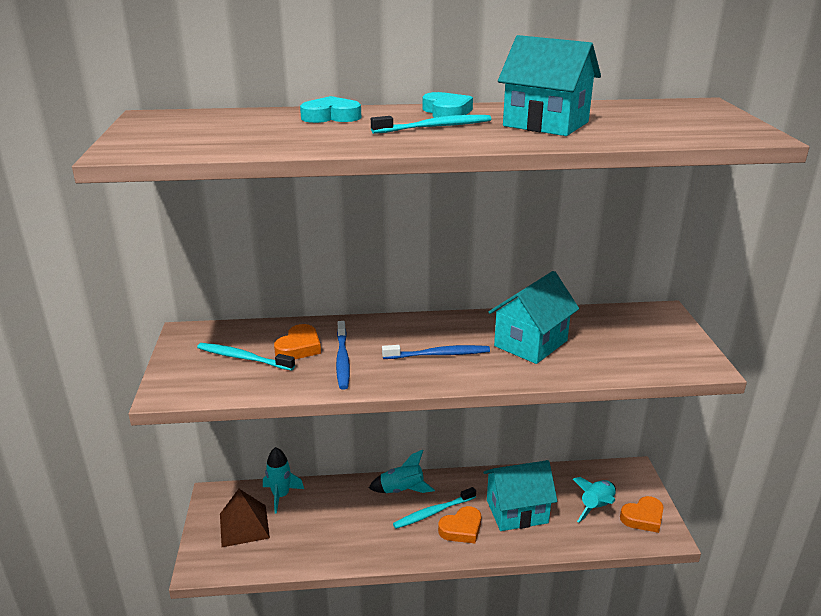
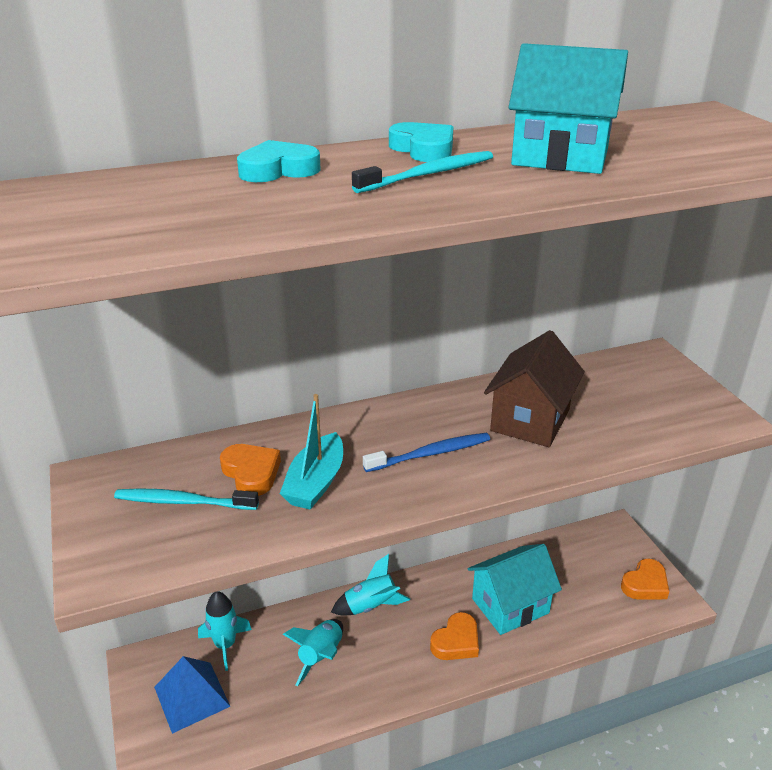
camera: 15 degrees left, 5 degrees up
brown pyramid [220,489,270,547] -> blue pyramid [154,656,230,734]
orange heart [274,324,321,359] -> orange heart turned 45 degrees counterclockwise [220,444,281,496]
blue toothbrush [336,321,350,390] -> turquoise boat [280,394,343,510]
turquoise toothbrush [393,487,476,529] -> none
turquoise house [488,271,579,364] -> brown house [484,330,585,447]
turquoise rocket [573,477,616,523] -> turquoise rocket moved to [283,619,343,686]

